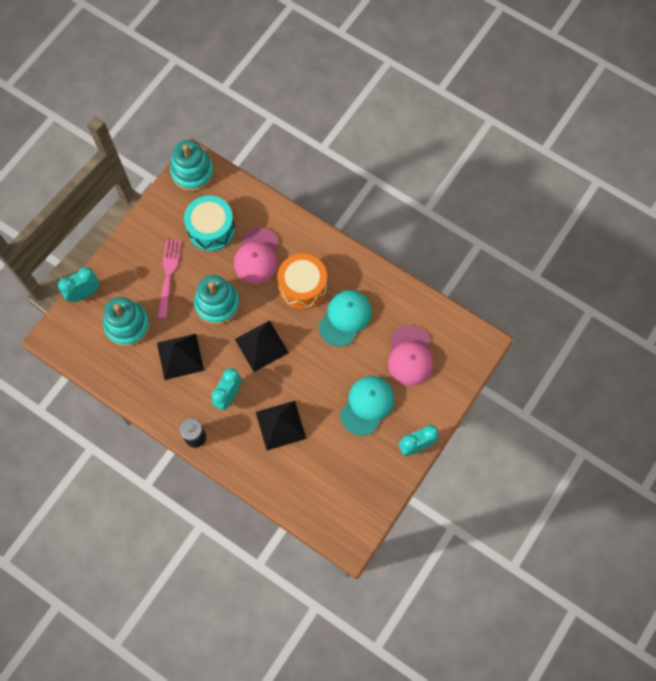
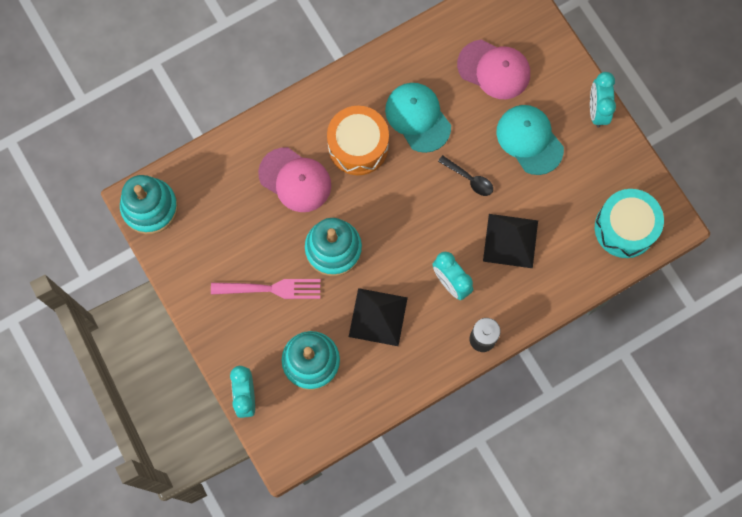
camera: 65 degrees left, 5 degrees up
pink fork [157,239,182,319] -> pink fork turned 150 degrees clockwise [211,279,321,299]
turquoise drum [184,196,235,251] -> turquoise drum moved to [595,189,664,258]
black pyramid [235,320,289,372] -> none
none -> black spoon [438,155,493,196]

